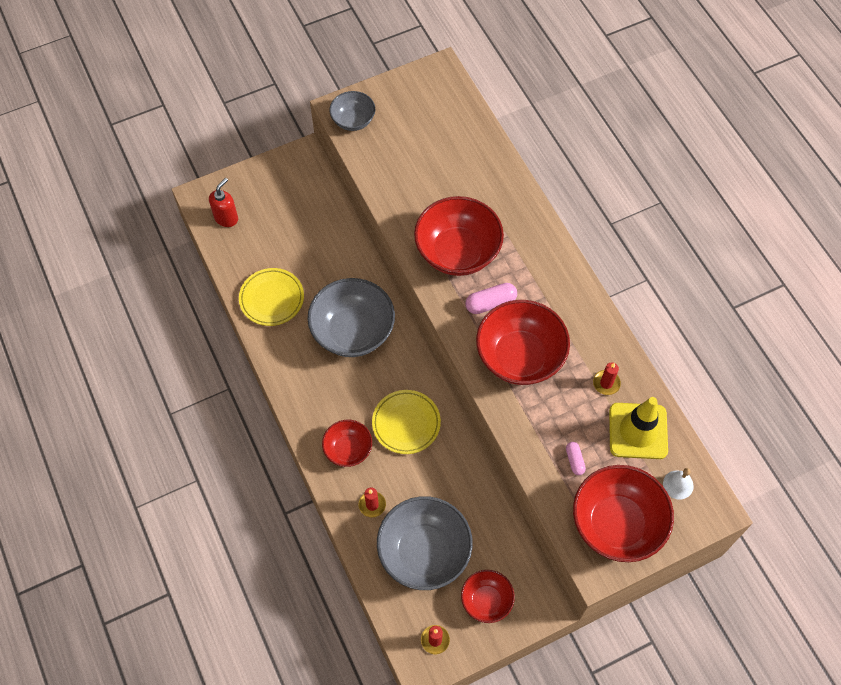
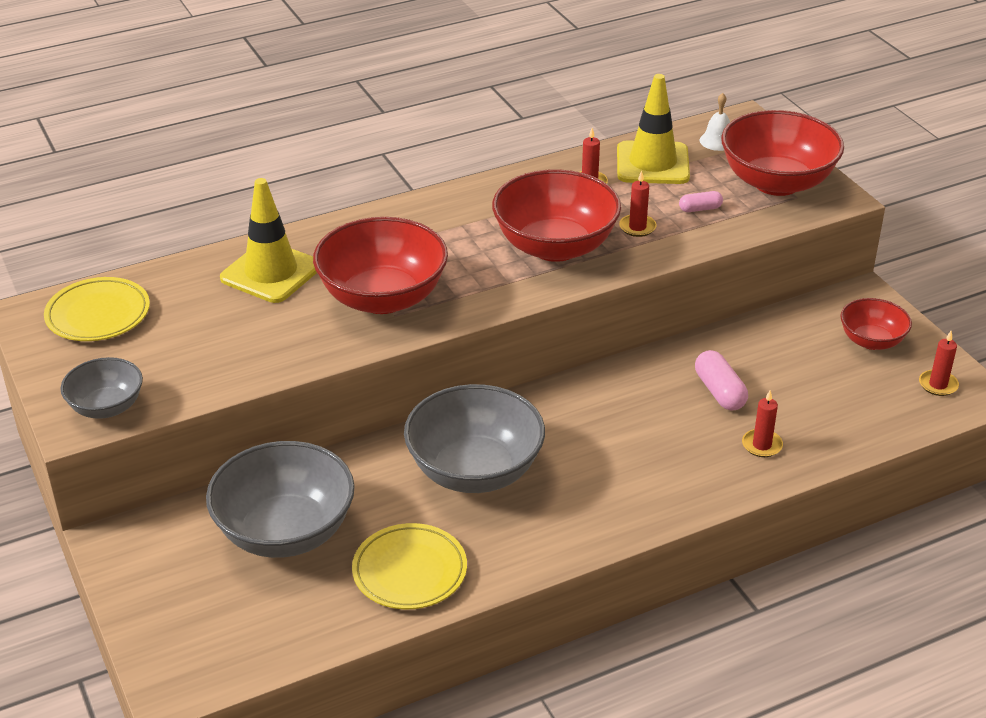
camera: 90 degrees left, 25 degrees down
red soap dispenser [209,178,238,227] -> none
red bowl [322,420,372,467] -> none
yellow plate [372,390,441,454] -> yellow plate moved to [44,277,150,341]
grey bowl [377,496,473,590] -> grey bowl moved to [206,441,355,558]
pink capsule [465,283,517,314] -> pink capsule moved to [695,350,748,411]
none -> yellow traffic cone [220,178,317,303]
none -> red candle [619,171,657,237]

